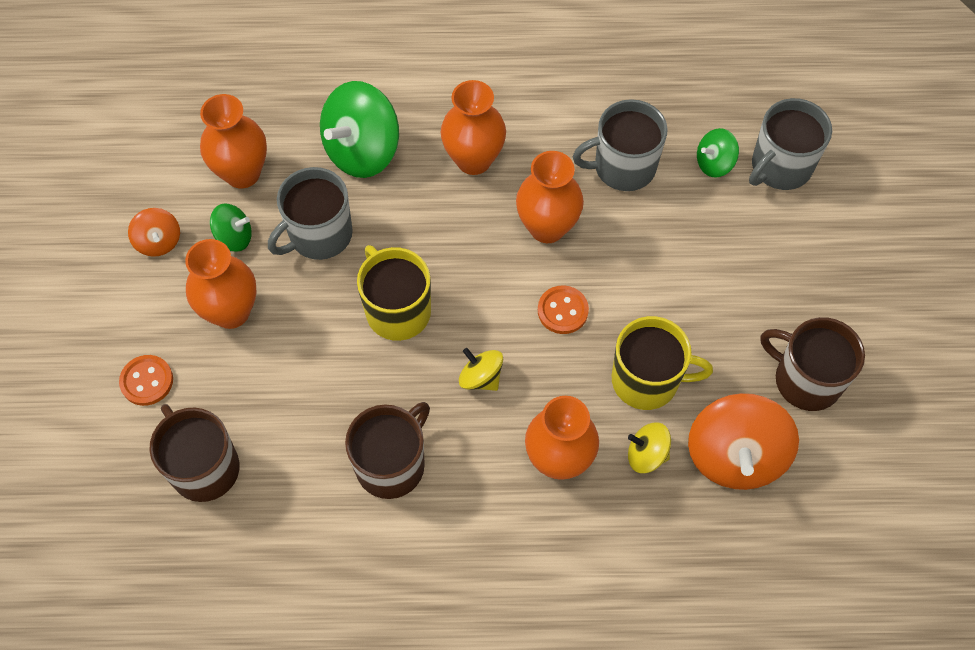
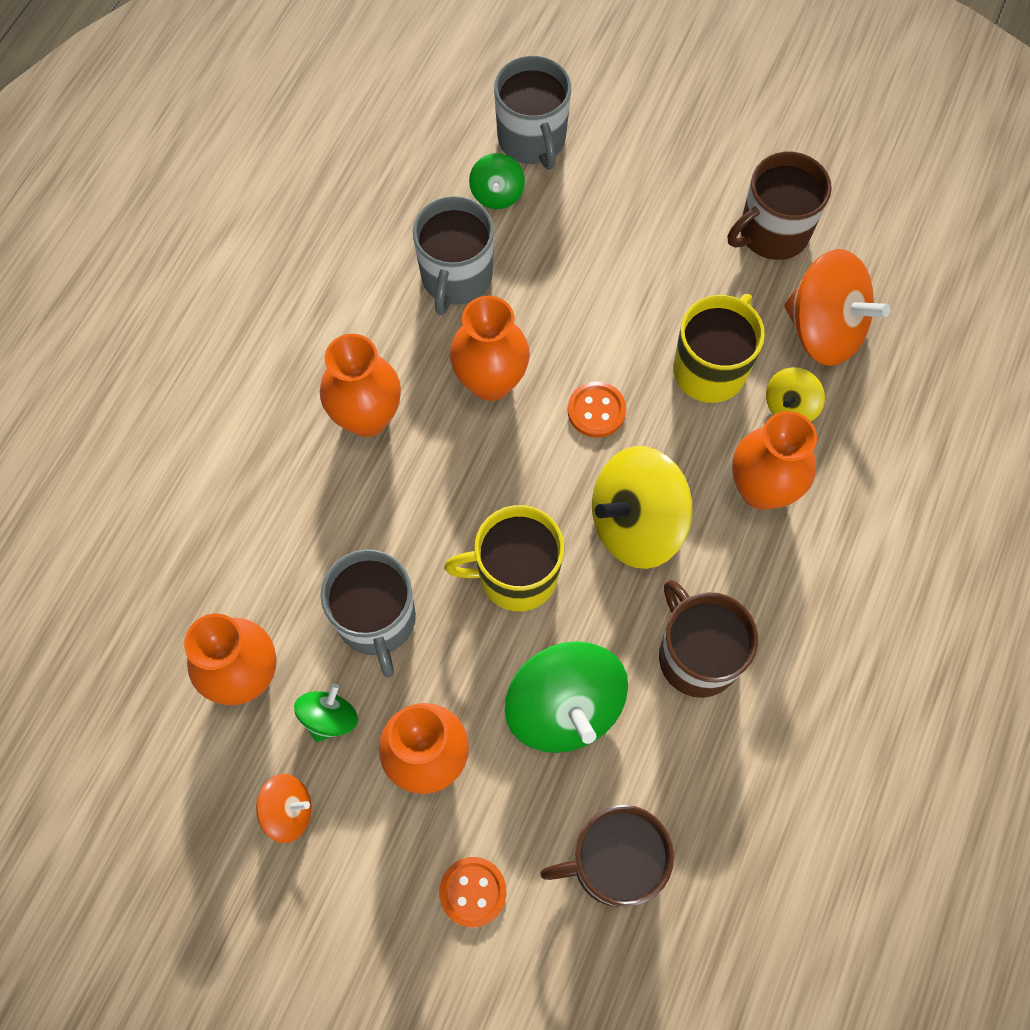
camera: 65 degrees left, 5 degrees up
green spinning top [320,81,399,178] -> green spinning top moved to [505,641,628,753]
yellow spinning top [459,348,503,391] -> yellow spinning top [592,446,692,569], size x1.95

